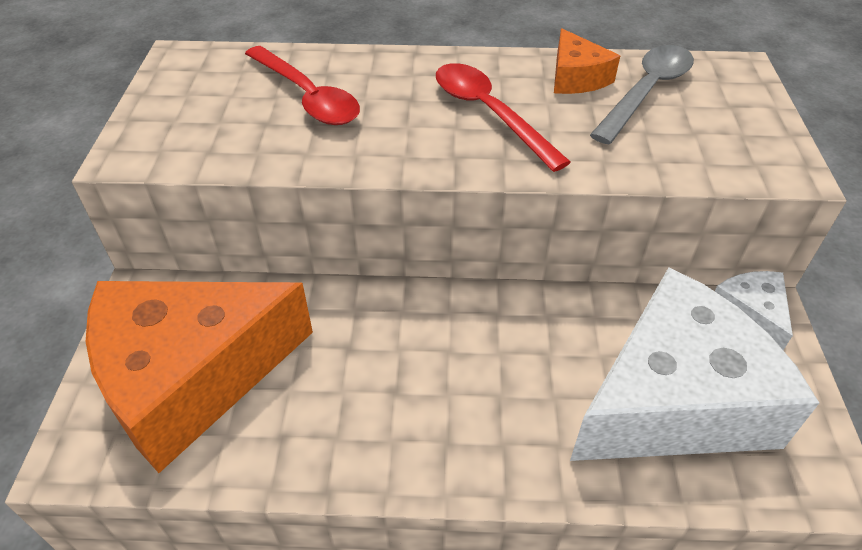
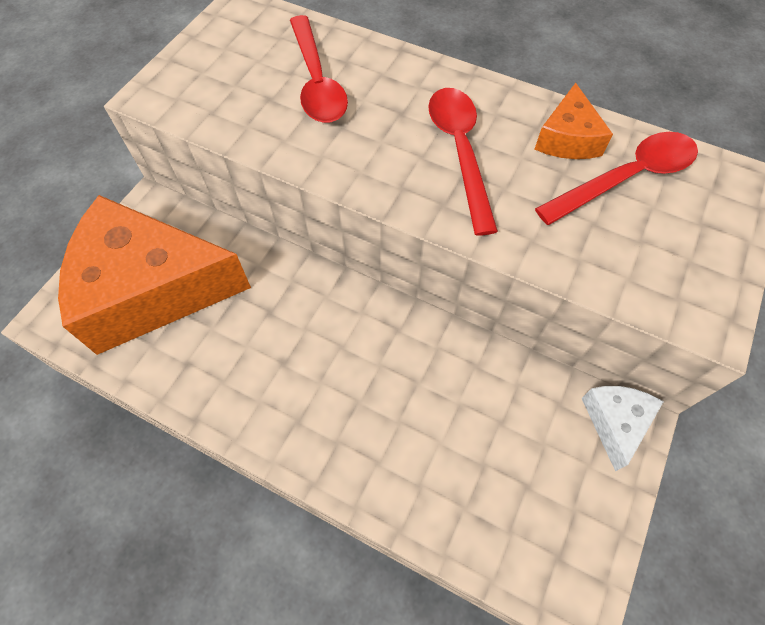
camera: 25 degrees right, 15 degrees up
white cheese [570,267,819,461] -> none
grey spoon [590,45,694,144] -> red spoon [535,132,698,225]

